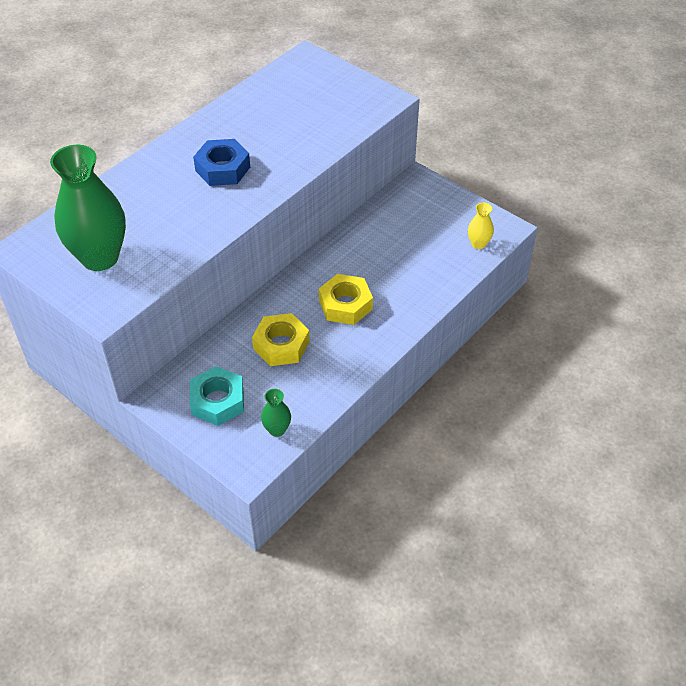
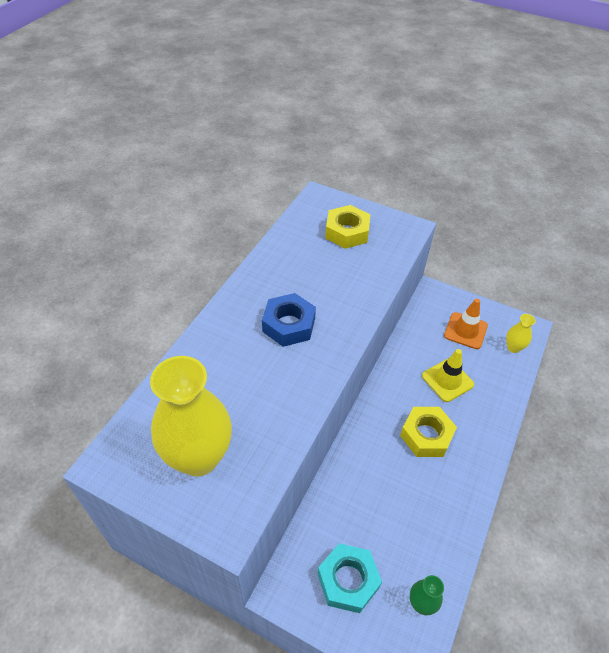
camera: 15 degrees left, 0 degrees up
green vase [50,145,126,271] -> yellow vase [150,356,232,476]
yellow nut [252,313,310,366] -> yellow nut moved to [325,205,370,249]
none -> yellow traffic cone [422,349,474,402]
none -> orange traffic cone [444,299,488,349]

